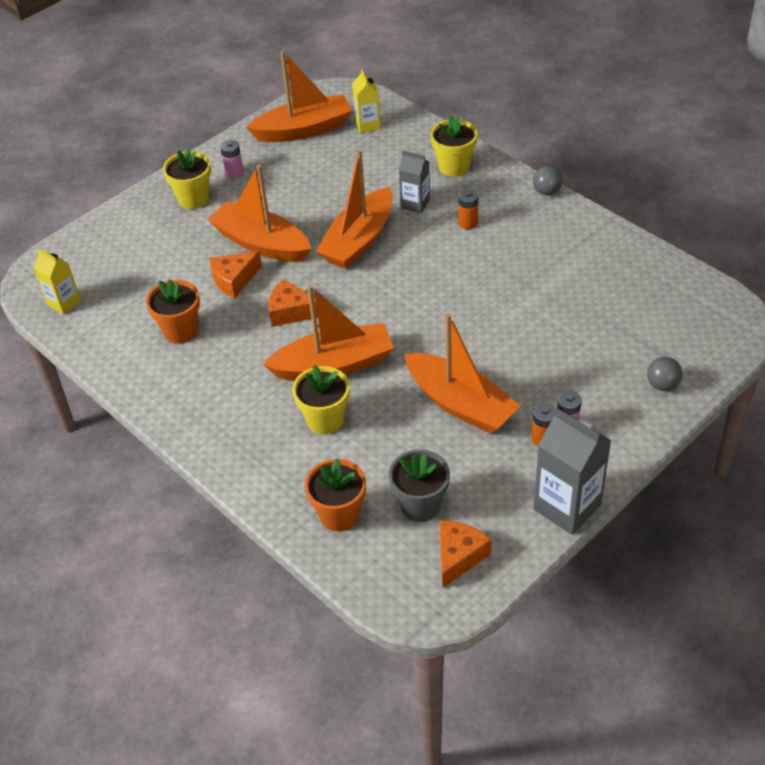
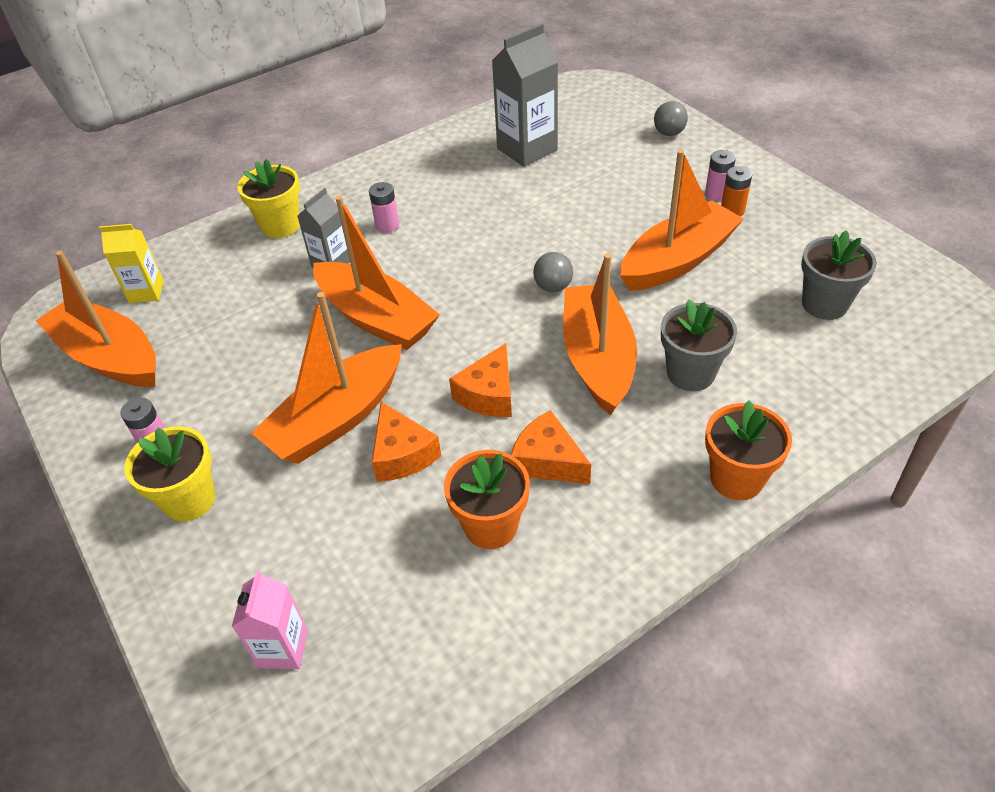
camera: 80 degrees left, 0 degrees up
yellow carton [33,249,81,315] -> none
orange boat [246,50,352,142] -> orange boat turned 45 degrees counterclockwise [36,251,156,387]
yellow flower pot [292,365,350,434] -> grey flower pot [661,299,737,391]
orange flower pot [305,458,366,531] -> orange flower pot moved to [705,400,792,500]
orange cheese [440,520,492,588] -> orange cheese moved to [511,410,591,484]
orange battery [458,189,479,229] -> pink battery [369,182,399,233]
grey ball [533,166,562,195] -> grey ball moved to [533,252,573,292]
grey carton [534,408,611,535] -> grey carton moved to [492,23,558,167]
none -> pink carton [232,570,308,669]

